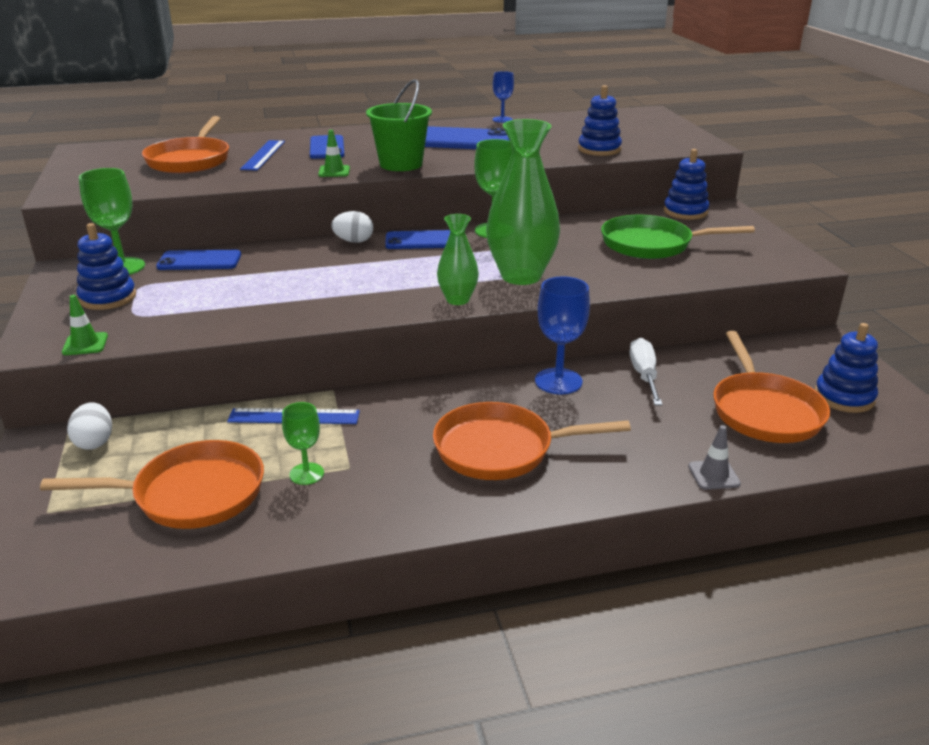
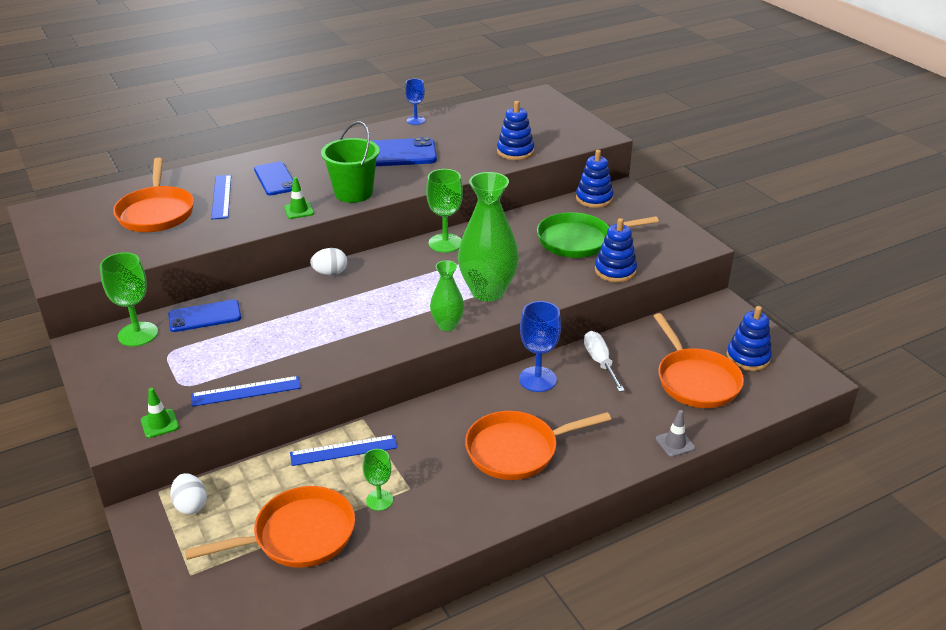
camera: 15 degrees left, 5 degrees up
blue stacking toy [77,223,136,310] -> blue stacking toy moved to [595,218,637,282]
blue phone [385,230,450,249] -> none
none -> blue ruler [191,376,300,407]

